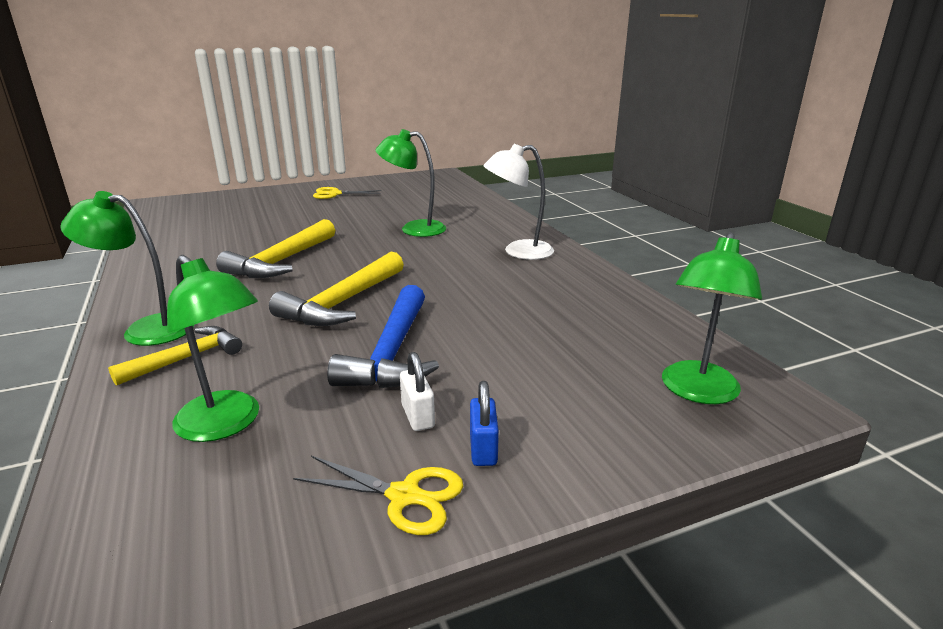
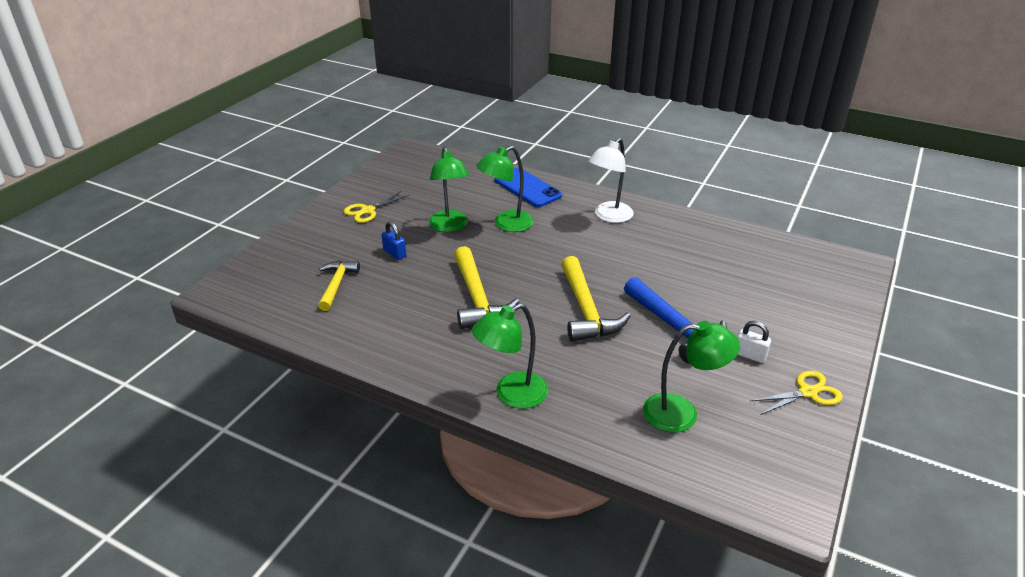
camera: 40 degrees left, 10 degrees up
yellow hammer [108,326,242,386] -> yellow hammer moved to [318,261,360,311]
blue padlock [470,381,499,466] -> blue padlock moved to [382,221,406,260]
green lamp [662,232,762,404] -> green lamp moved to [429,146,469,232]
none -> blue phone [495,168,562,207]

